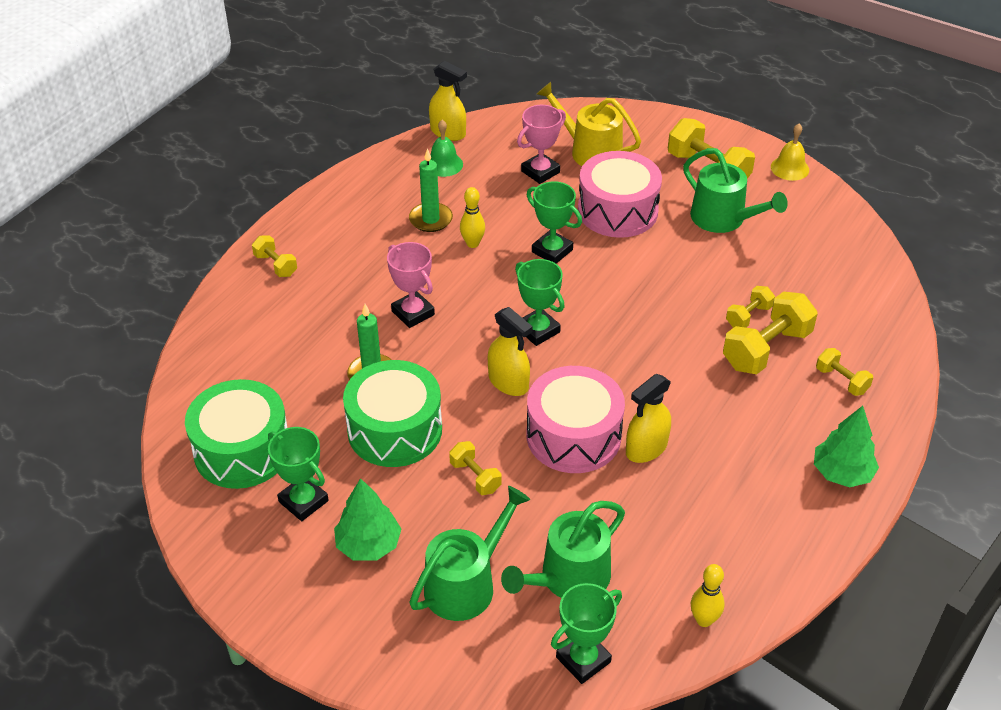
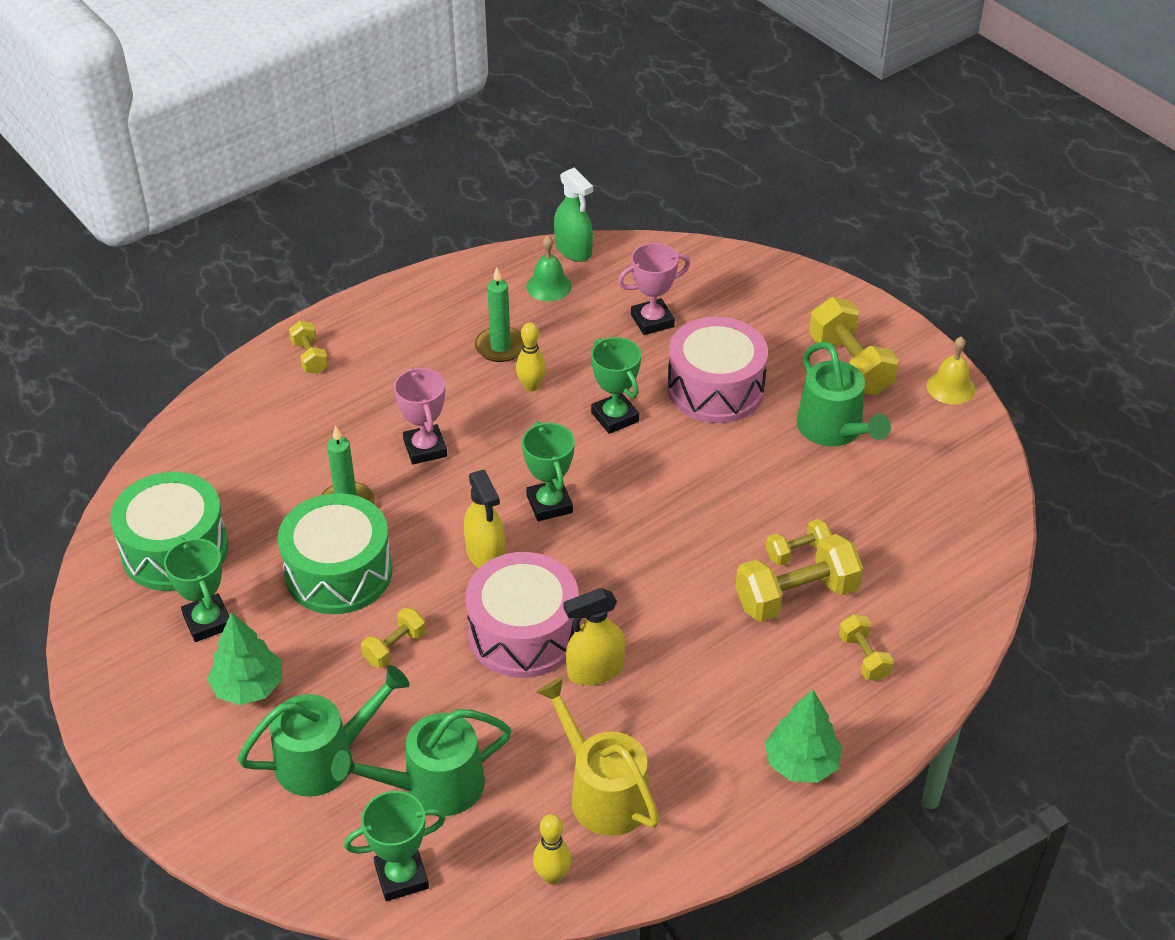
camera: 20 degrees right, 0 degrees up
yellow spray bottle [429,61,467,141] -> green spray bottle [554,168,593,262]
yellow dumbbell [449,441,502,495] -> yellow dumbbell turned 60 degrees clockwise [361,608,426,668]
yellow watering can [537,82,641,166] -> yellow watering can moved to [537,678,660,836]

